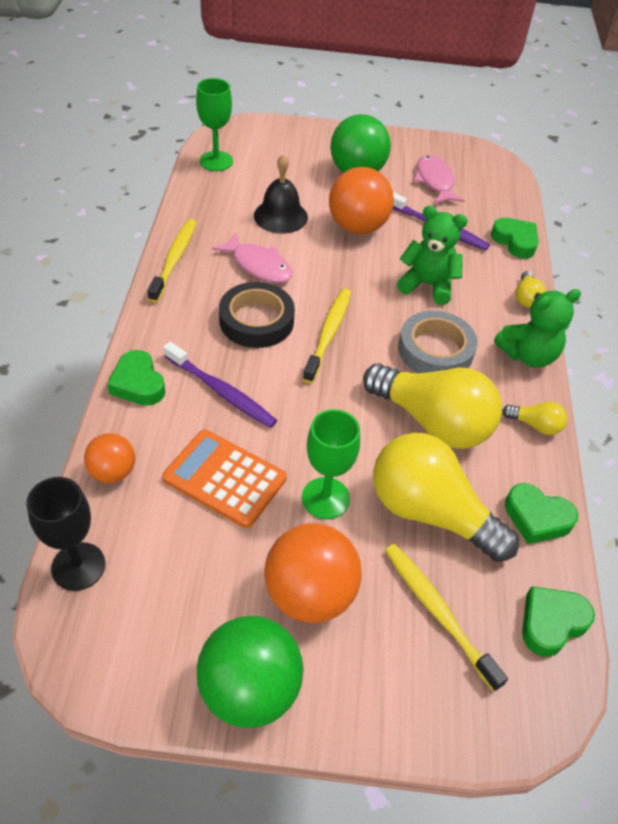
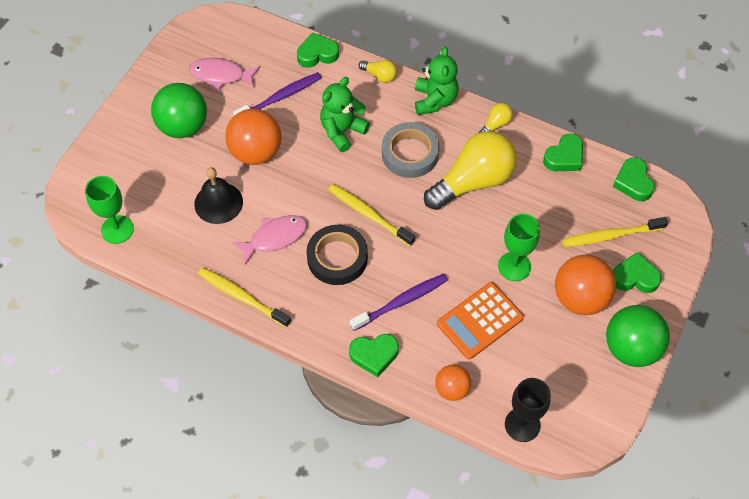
camera: 65 degrees left, 10 degrees up
yellow light bulb [373,433,519,562] -> none
none -> green heart [613,252,662,293]

